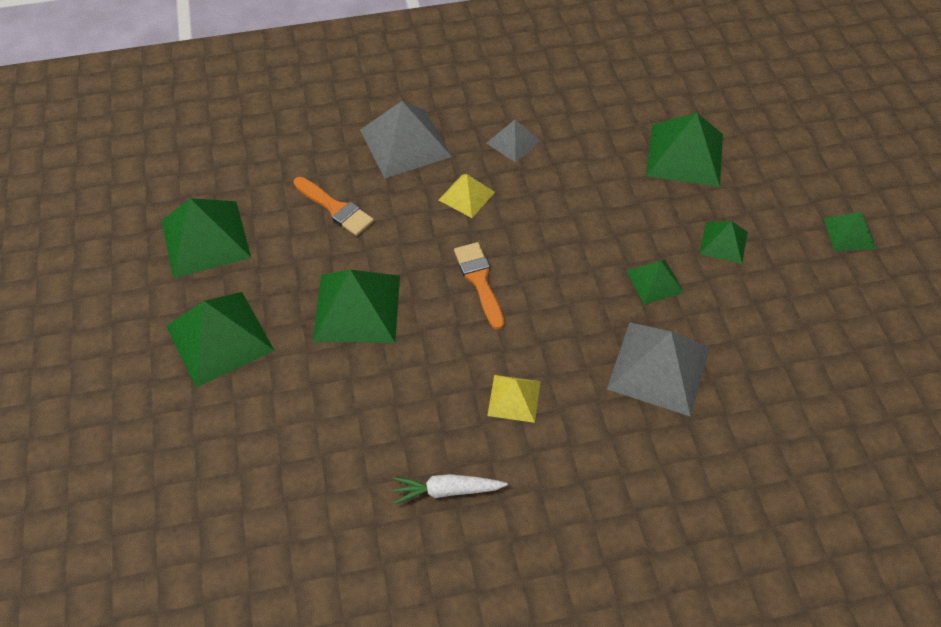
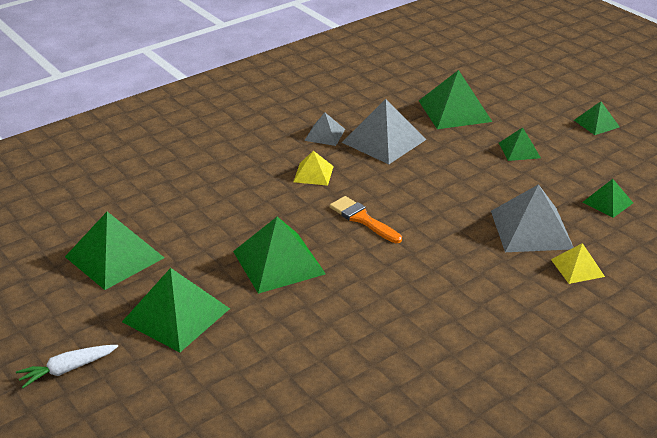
camera: 25 degrees left, 20 degrees down
orange brush [293,177,374,236] -> none
grey pyramid [360,101,452,178] -> grey pyramid moved to [342,99,426,164]
white carrot [393,474,508,504] -> white carrot moved to [16,345,118,388]
yellow pyramid [487,375,541,423] -> yellow pyramid moved to [551,243,605,284]
green pyramid [626,260,684,305] -> green pyramid moved to [582,179,633,218]

